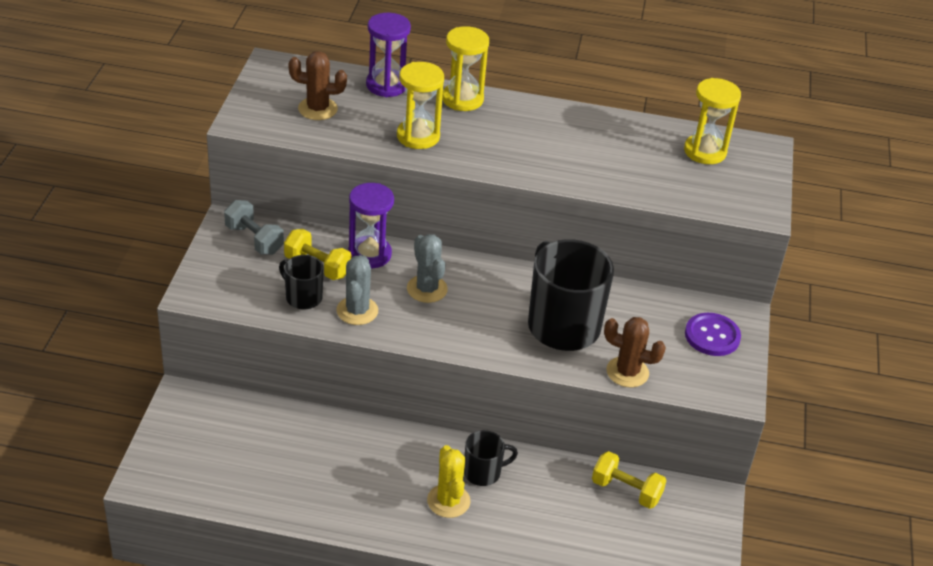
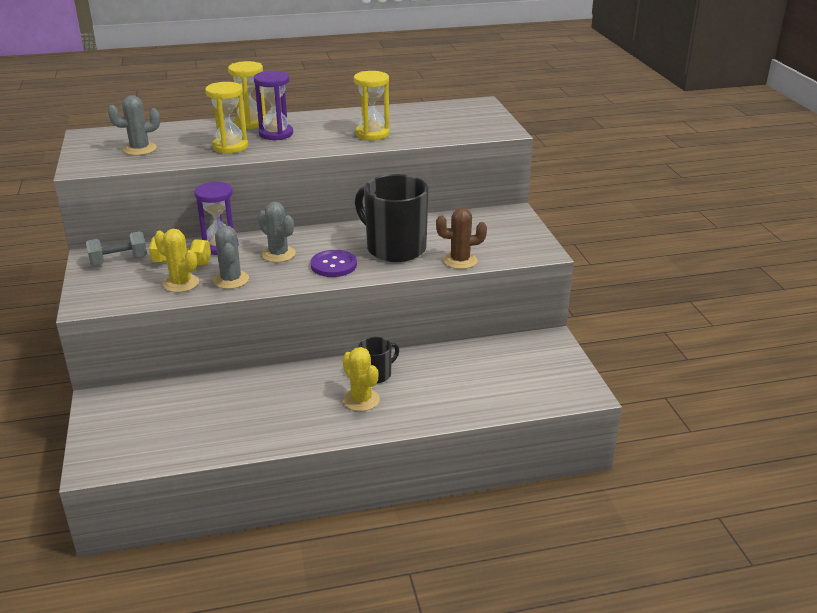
camera: 20 degrees left, 10 degrees down
grey dumbbell [224,200,284,255] -> grey dumbbell turned 45 degrees counterclockwise [86,231,147,266]
black mug [279,255,324,309] -> yellow cactus [154,229,199,292]
brown cactus [289,51,347,120] -> grey cactus [108,95,160,155]
purple hourglass [366,13,411,97] -> purple hourglass moved to [254,71,293,140]
yellow dumbbell [592,451,667,509] -> none
yellow hourglass [684,78,741,164] -> yellow hourglass moved to [354,71,390,140]
purple button [685,313,741,356] -> purple button moved to [310,250,357,277]

